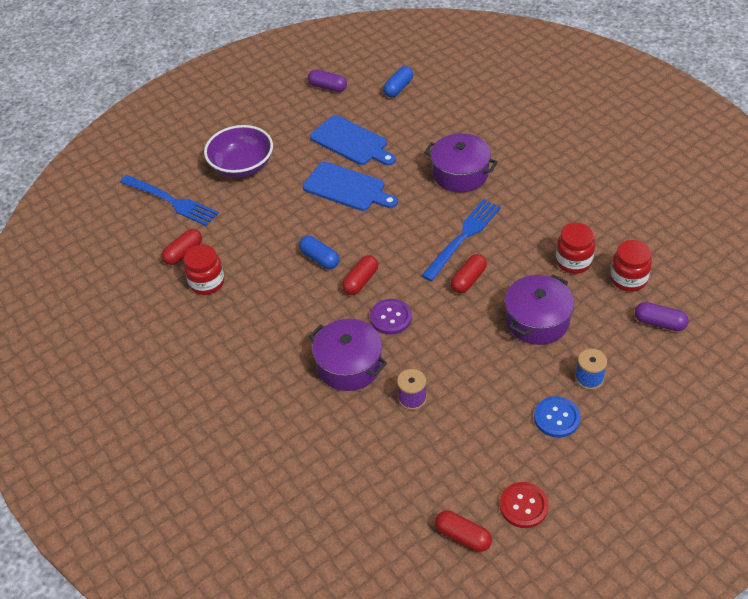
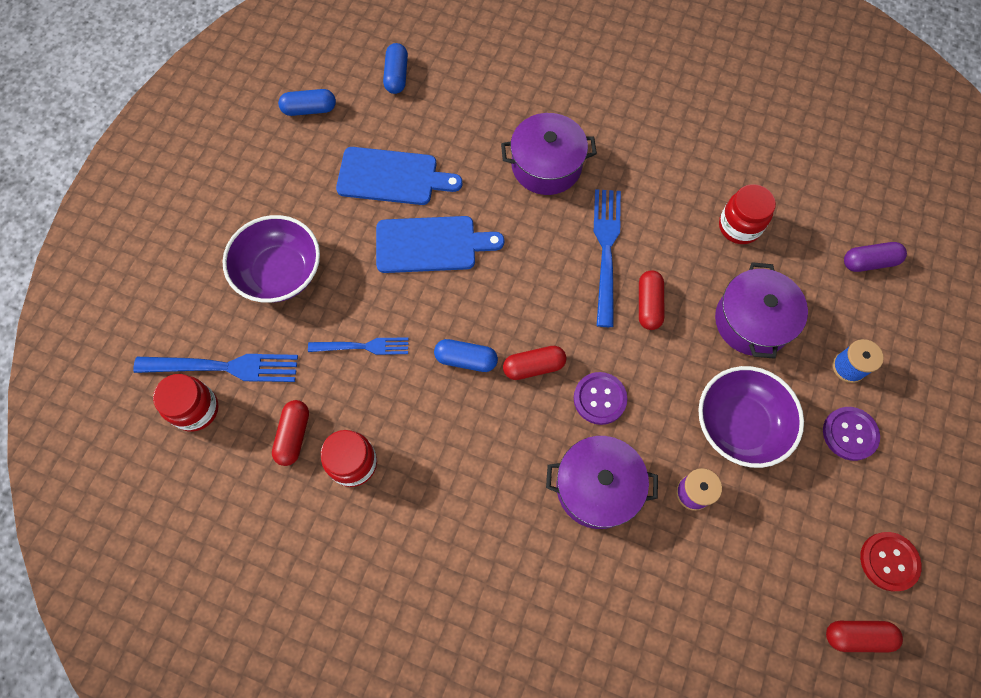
camera: 35 degrees left, 20 degrees up
purple capsule [308,69,347,92] -> blue capsule [278,89,336,116]
red capsule [342,255,378,295] -> red capsule turned 75 degrees clockwise [503,346,567,380]
blue button [534,396,581,438] -> purple button [823,407,880,461]
red jar [610,240,652,292] -> red jar moved to [153,374,219,431]
none -> blue fork [308,337,408,355]
none -> purple bowl [698,366,804,468]

